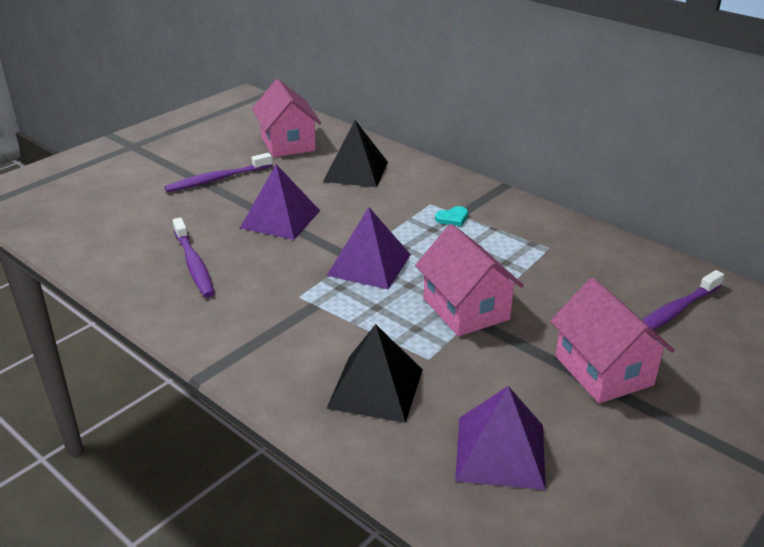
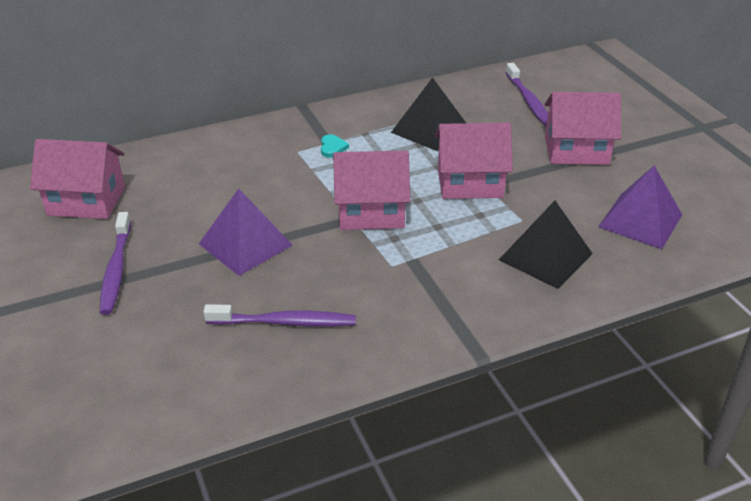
camera: 65 degrees left, 5 degrees up
black pyramid [323,120,388,187] -> black pyramid moved to [391,77,466,151]
purple pyramid [327,207,411,289] -> pink house [333,151,410,230]

